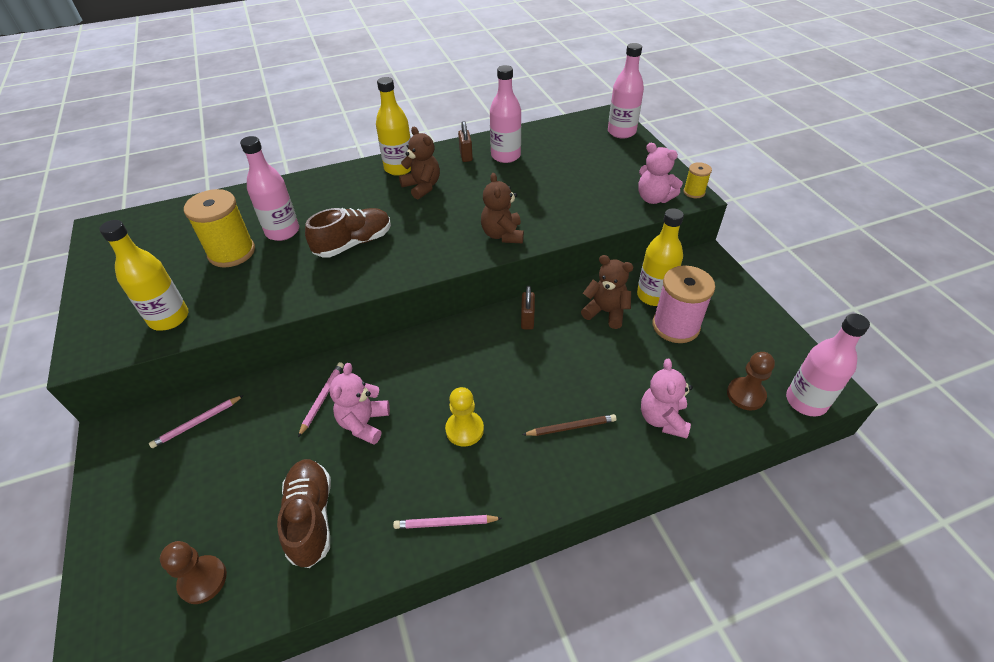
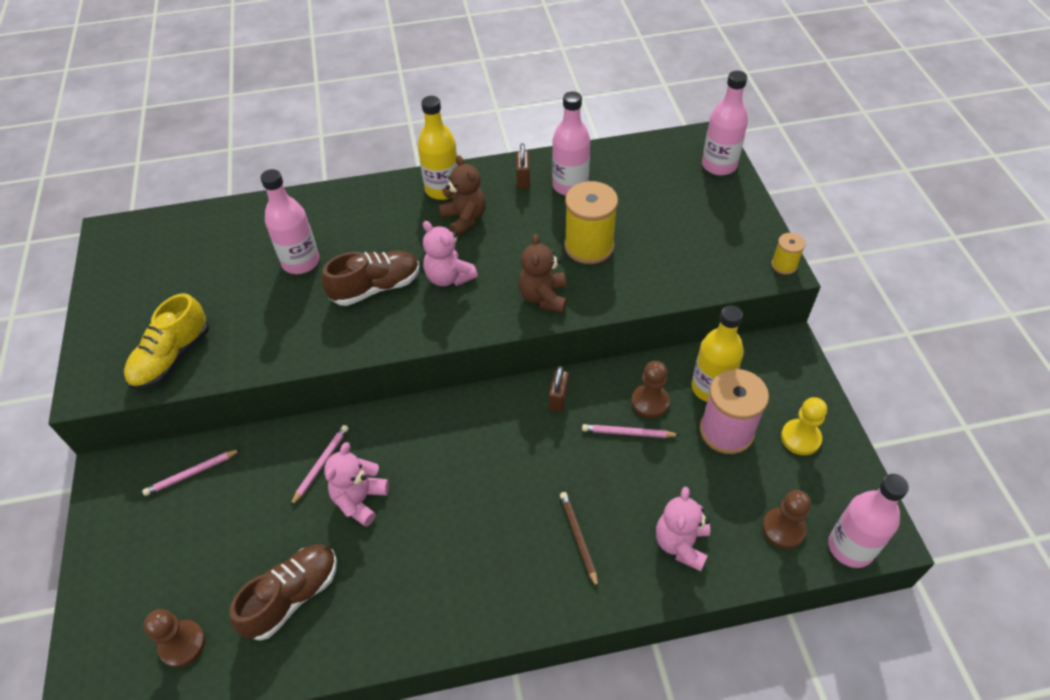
camera: 10 degrees right, 5 degrees up
yellow bottle [99,220,188,331] -> yellow shoe [124,293,209,390]
yellow spool [184,189,255,267] -> yellow spool moved to [564,181,618,264]
brown shoe [277,459,331,568] -> brown shoe turned 45 degrees clockwise [230,545,337,641]
pink pencil [393,515,502,529] -> pink pencil moved to [582,424,680,438]
yellow pawn [445,387,484,447] -> yellow pawn moved to [781,397,827,455]
brown pencil [522,414,617,436] -> brown pencil turned 105 degrees counterclockwise [560,492,598,588]
brown teddy bear [581,255,633,329] -> brown pawn [632,361,670,418]
pink teddy bear [638,143,683,204] -> pink teddy bear moved to [423,221,478,286]

